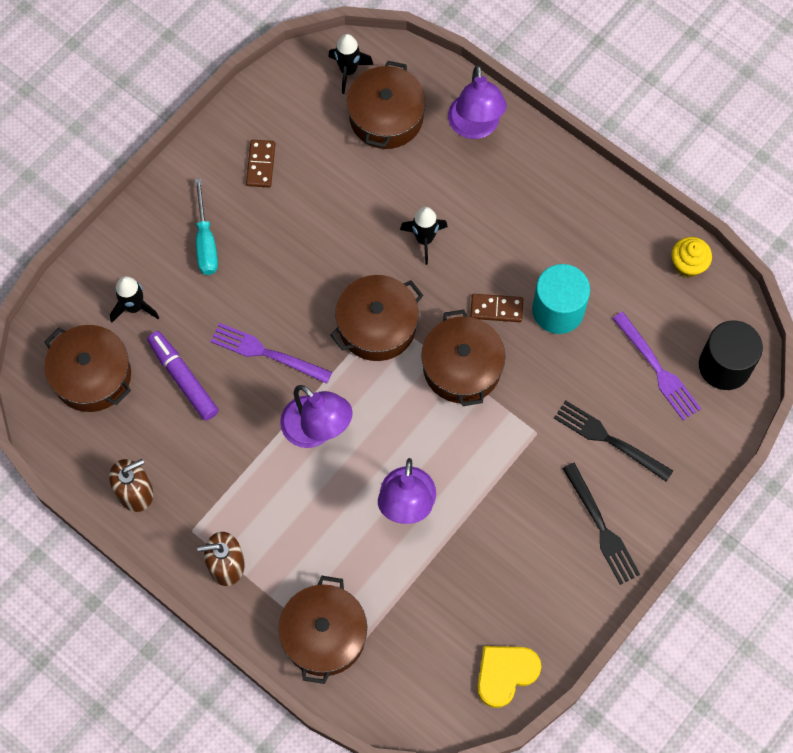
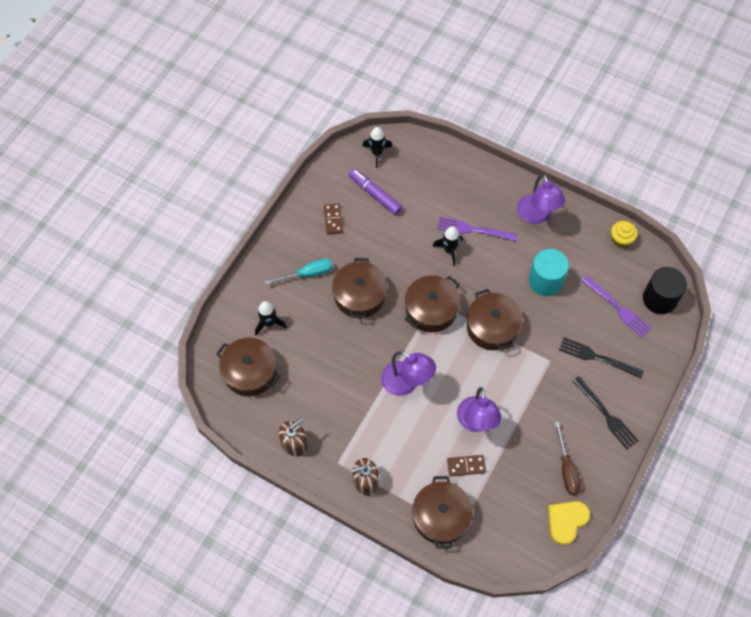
camera: 10 degrees left, 5 degrees down
purple marker [147,331,219,421] -> purple marker moved to [349,169,402,215]
turquoise screwdriver [195,178,218,275] -> turquoise screwdriver turned 90 degrees counterclockwise [265,258,333,285]
purple fork [210,323,332,384] -> purple fork moved to [437,217,518,242]
brown pot [346,61,426,149] -> brown pot moved to [332,258,387,318]
purple lamp [448,65,507,139] -> purple lamp moved to [517,174,565,224]
brown domino [470,294,523,322] -> brown domino moved to [447,455,486,476]
none -> brown screwdriver [554,422,581,495]

